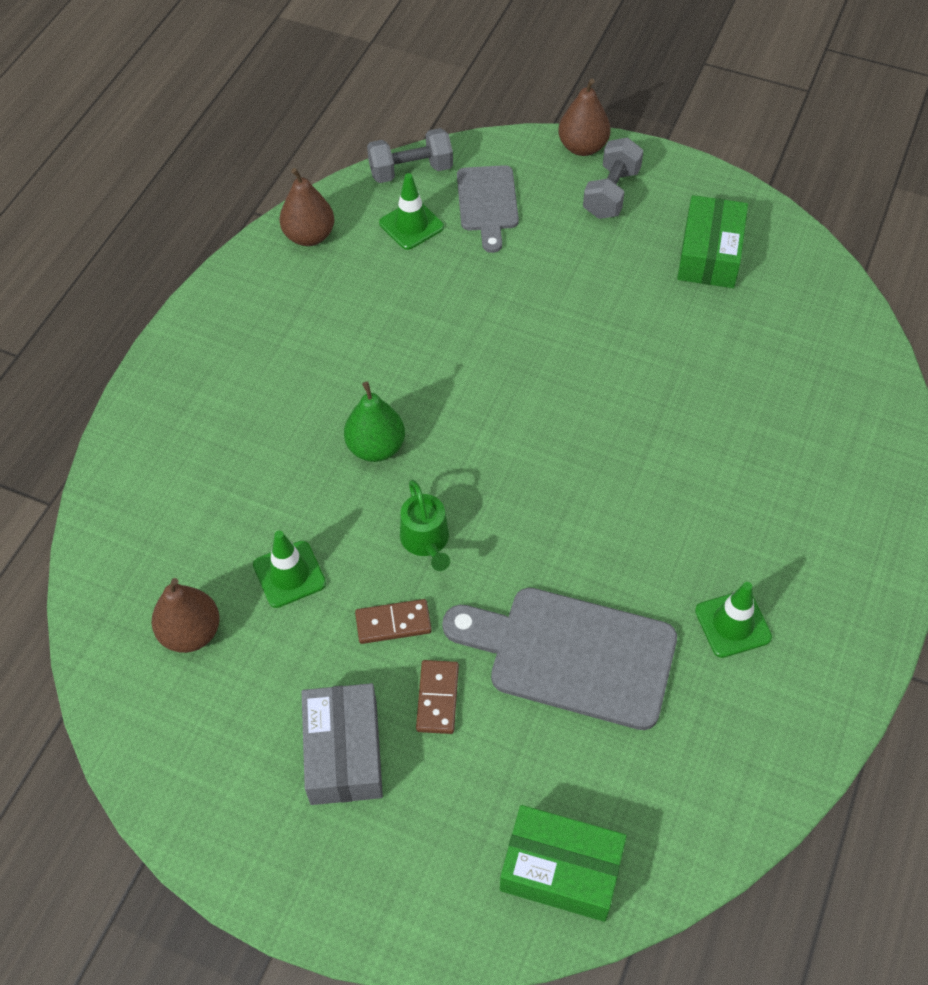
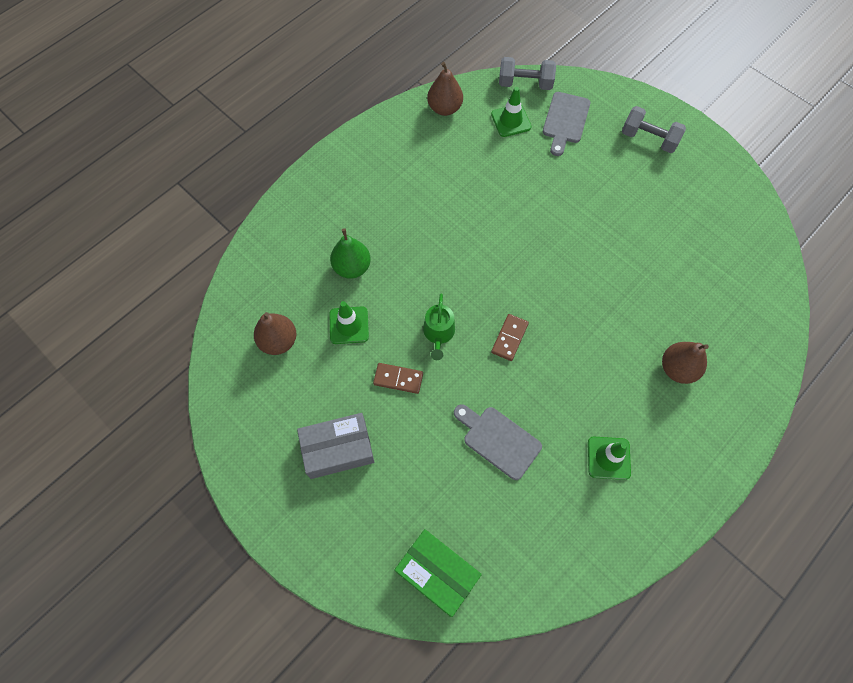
camera: 20 degrees right, 10 degrees up
grey box [302,683,383,805] -> grey box turned 60 degrees clockwise [297,413,374,479]
green pear [344,382,405,462] -> green pear moved to [330,228,371,279]
brown domino [416,660,459,734] -> brown domino moved to [491,314,529,361]
grey cutting board [442,588,677,730] -> grey cutting board [454,404,542,480], size x0.62
brown pear [558,79,611,156] -> brown pear moved to [662,342,709,384]
grey dumbbell [583,138,644,219] -> grey dumbbell turned 75 degrees clockwise [622,106,686,153]
green box [677,195,748,288] -> none

